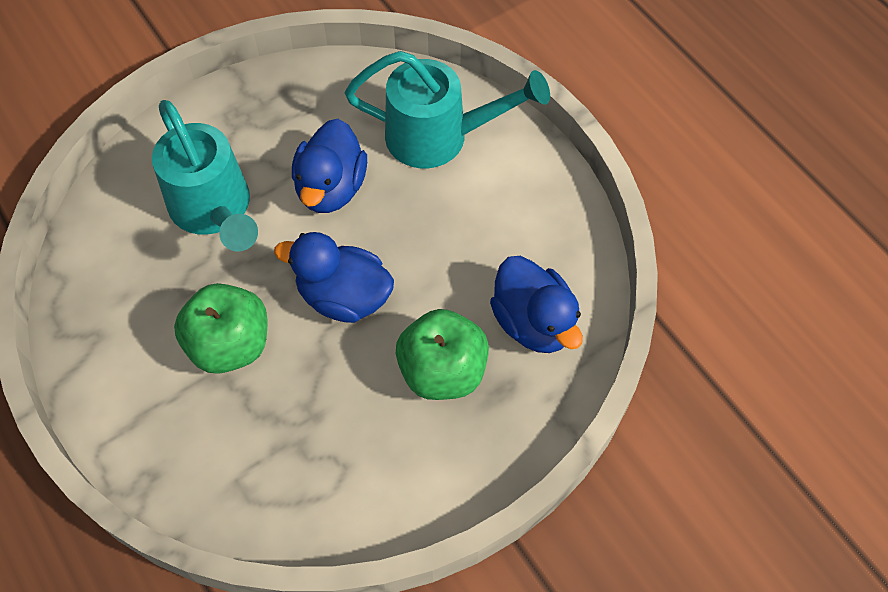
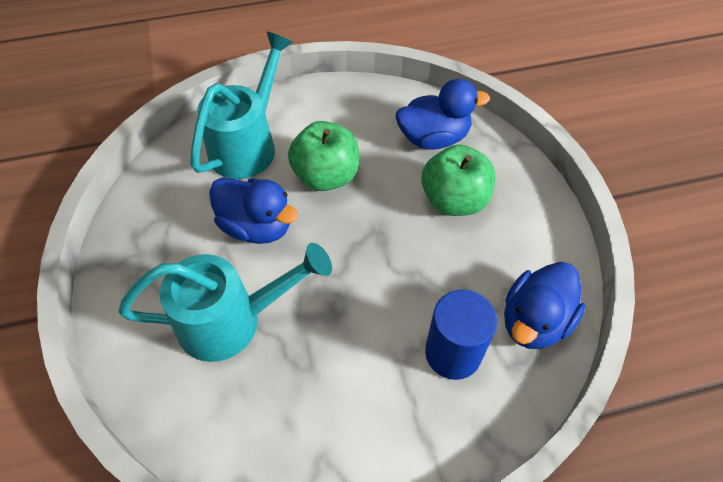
camera: 70 degrees left, 5 degrees down
green apple [174,283,268,374] -> green apple moved to [288,121,359,191]
blue duck [274,232,394,323] -> blue duck moved to [504,262,586,349]
none -> blue cylinder [425,290,497,380]

